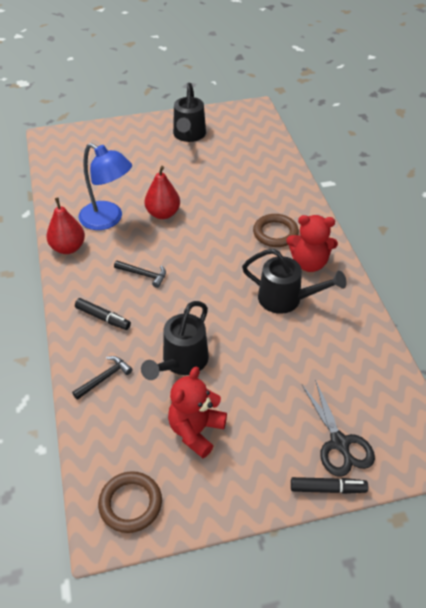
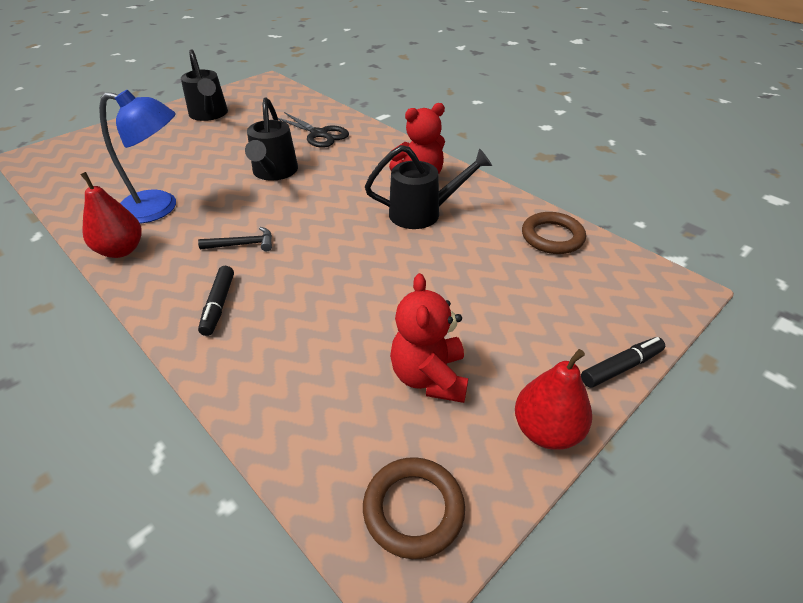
camera: 30 degrees left, 5 degrees down
black hammer [72,356,132,400] -> none
black marker [75,298,131,330] -> black marker turned 90 degrees clockwise [198,266,234,336]
black watering can [141,301,209,380] -> black watering can moved to [245,98,298,181]
red pear [144,166,180,219] -> red pear moved to [515,349,592,450]
brown ring [253,214,299,247] -> brown ring moved to [522,212,586,254]
black scissors [302,379,375,477] -> black scissors moved to [278,112,349,148]

